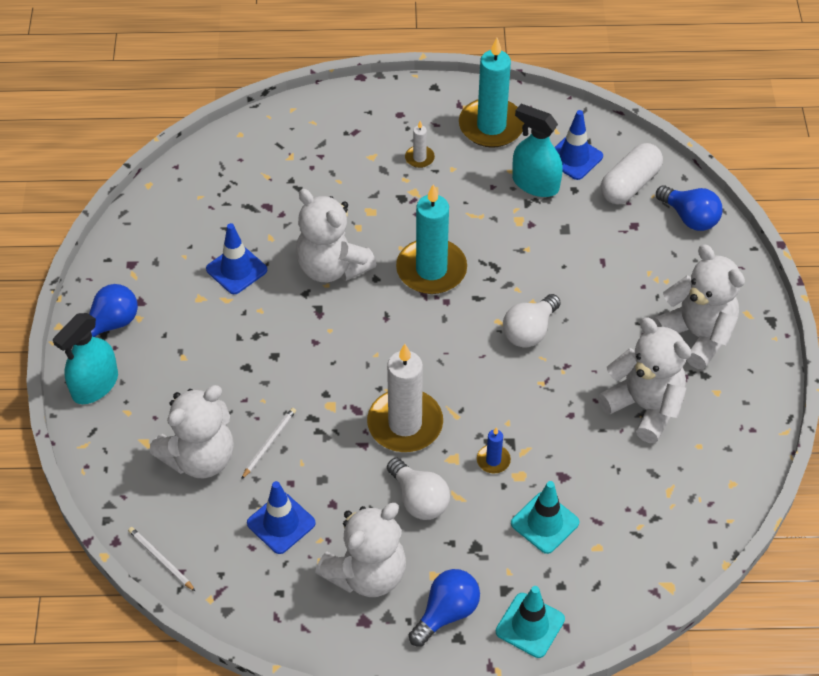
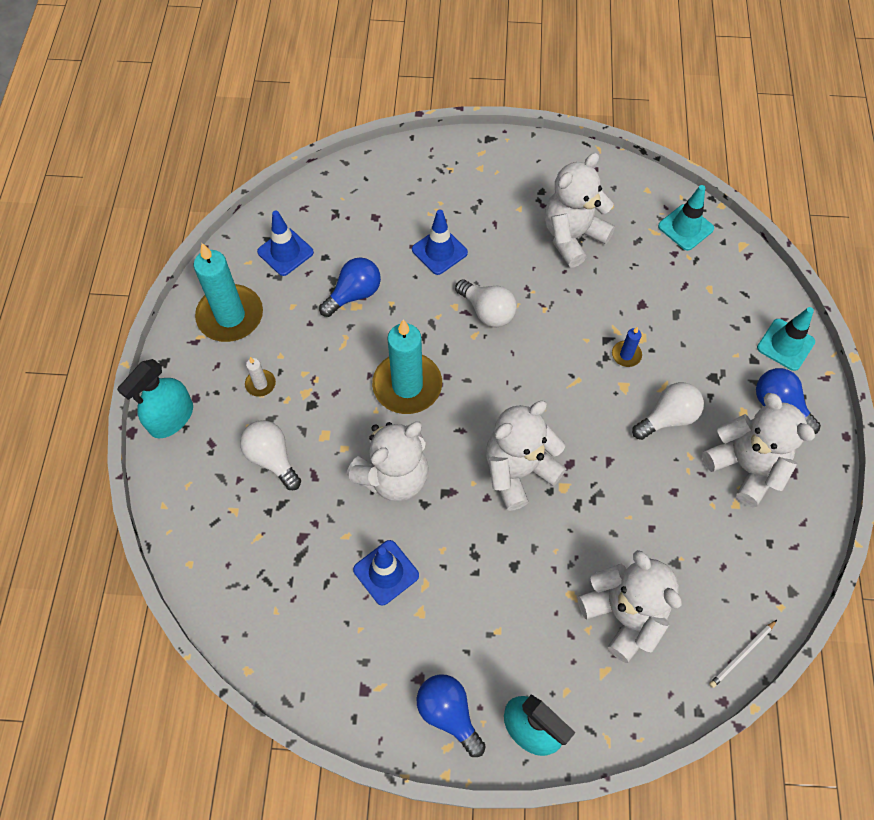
camera: 85 degrees left, 10 degrees up
white pencil [241,408,296,479] -> none
blue traffic cone [247,481,316,554] -> blue traffic cone moved to [412,209,468,275]
white candle [367,344,443,452] -> none
turquoise traffic cone [511,481,579,554] -> turquoise traffic cone moved to [658,185,714,251]
turquoise spray bottle [512,104,563,197] -> turquoise spray bottle moved to [117,359,193,438]
white capsule [601,143,663,204] -> none
white teddy bear [653,244,745,369] -> white teddy bear moved to [486,401,567,511]
blue light bulb [656,185,723,231] -> blue light bulb moved to [319,257,381,317]
none -> white light bulb [240,420,301,490]

